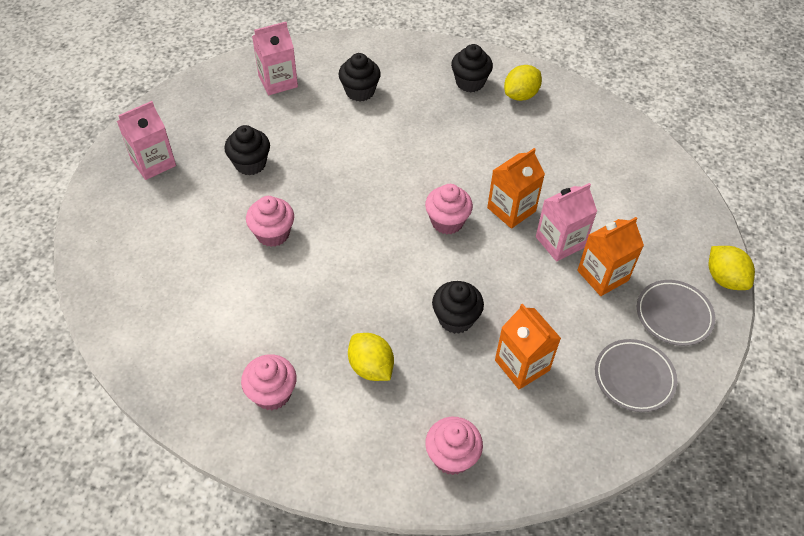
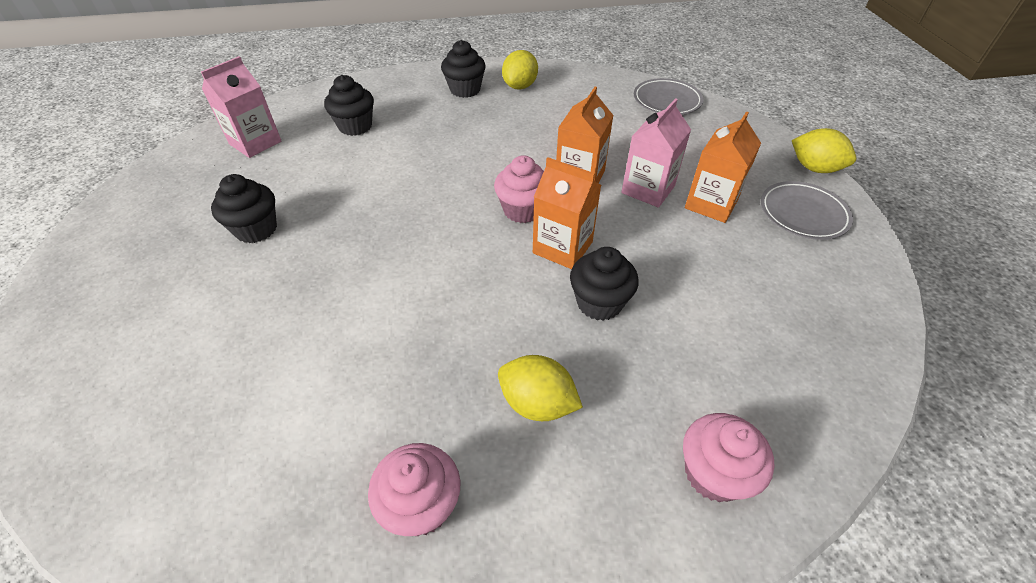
camera: 25 degrees left, 5 degrees down
pink carton [117,101,176,180] -> none
pink cupcake [246,196,294,247] -> none
orange carton [495,304,561,390] -> orange carton moved to [533,157,601,269]
grey plate [595,339,677,412] -> grey plate moved to [634,78,703,115]

